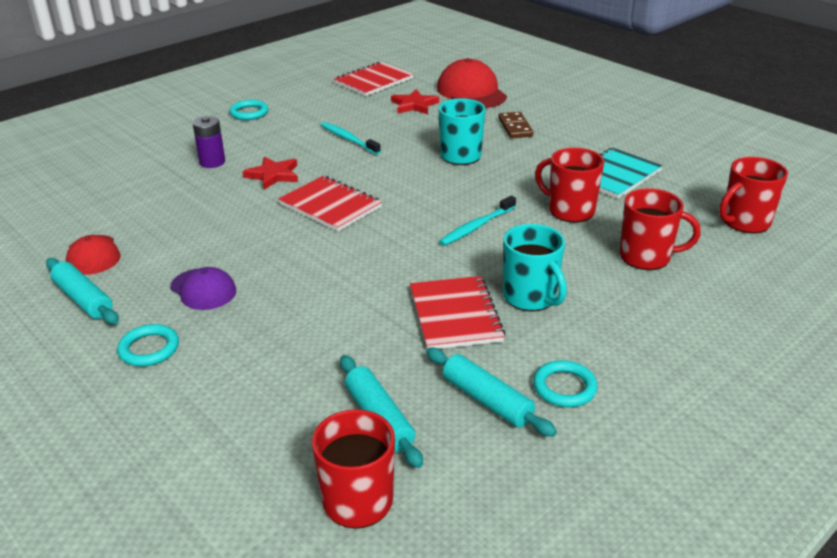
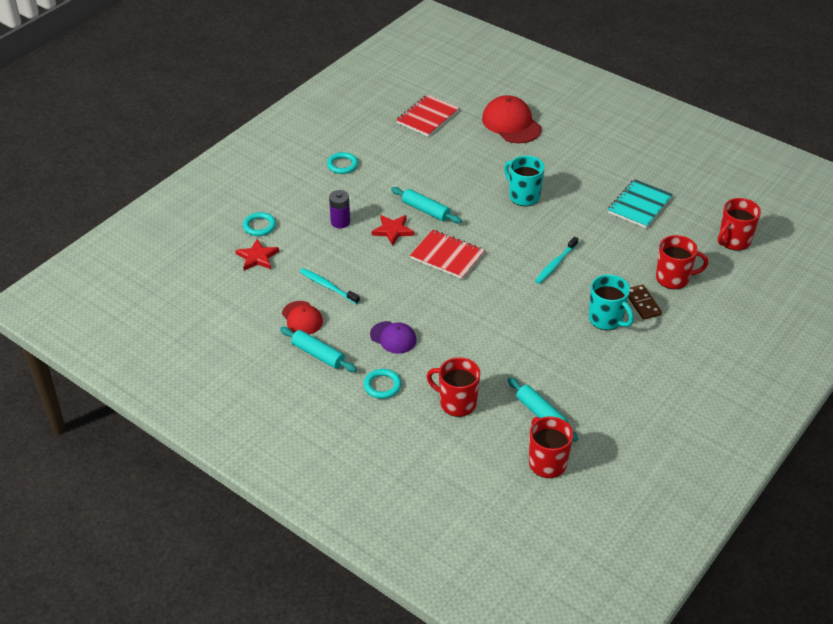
camera: 10 degrees left, 10 degrees up
turquoise toothbrush [321,122,381,155] -> turquoise toothbrush moved to [300,268,360,304]
red star [391,89,439,114] -> red star moved to [235,239,279,271]
red notebook [410,276,505,349] -> none
turquoise rolling pin [426,347,557,437] -> turquoise rolling pin moved to [391,187,462,223]
brown domino [498,112,533,138] -> brown domino moved to [628,285,662,320]
turquoise ring [533,360,598,407] -> turquoise ring moved to [243,212,276,236]
red mug [535,148,604,223] -> red mug moved to [427,357,480,417]

